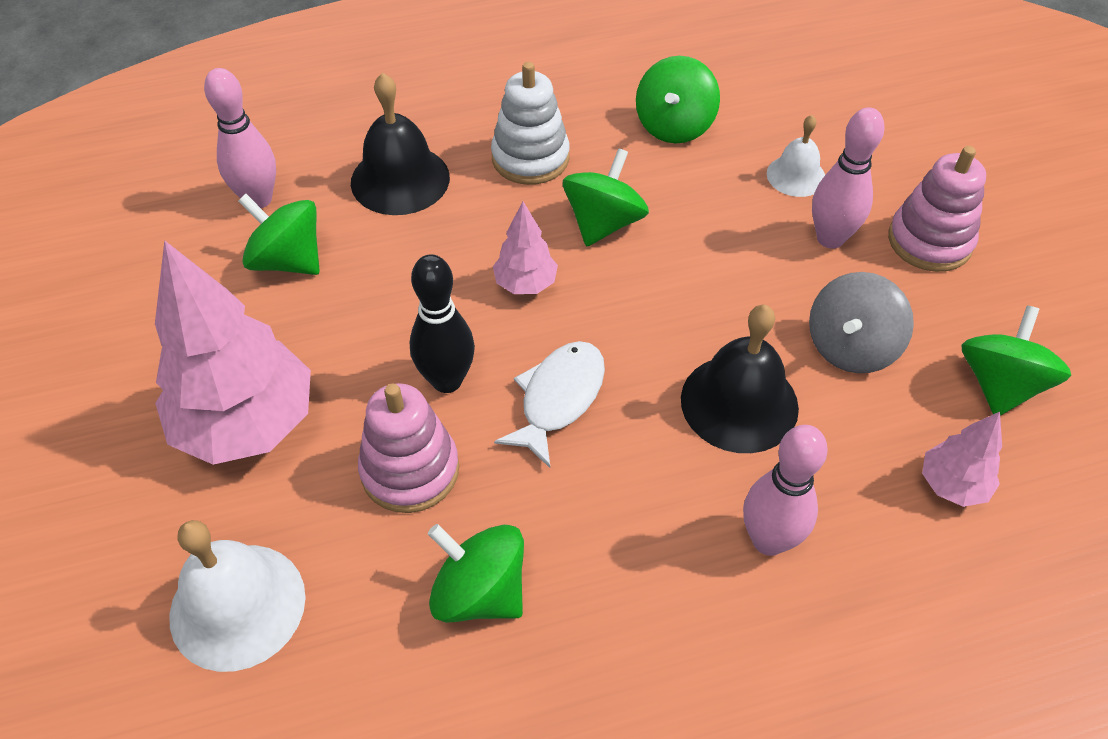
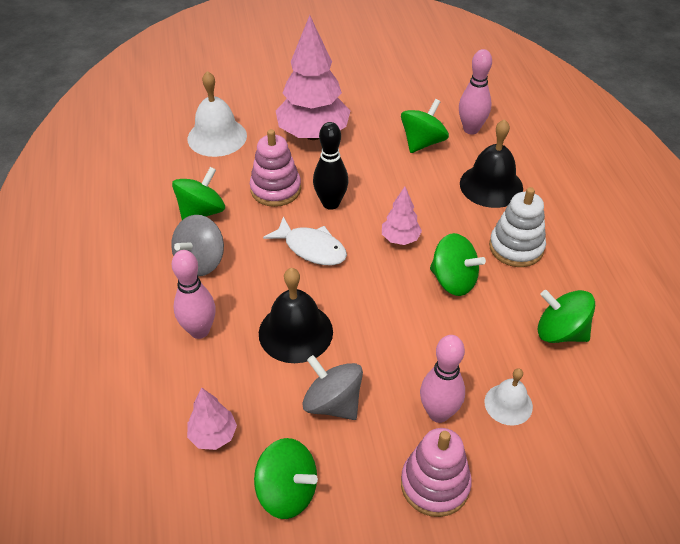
camera: 95 degrees right, 5 degrees down
none -> grey spinning top [171,215,224,276]

